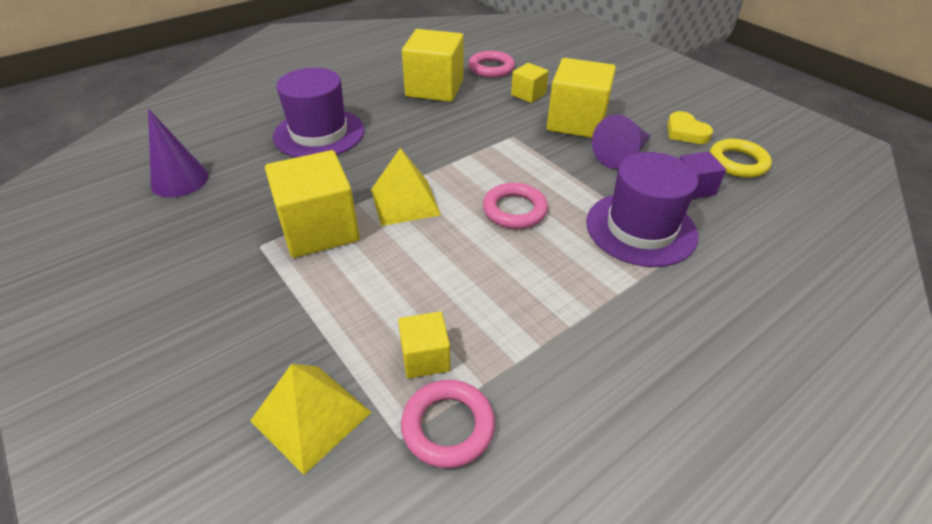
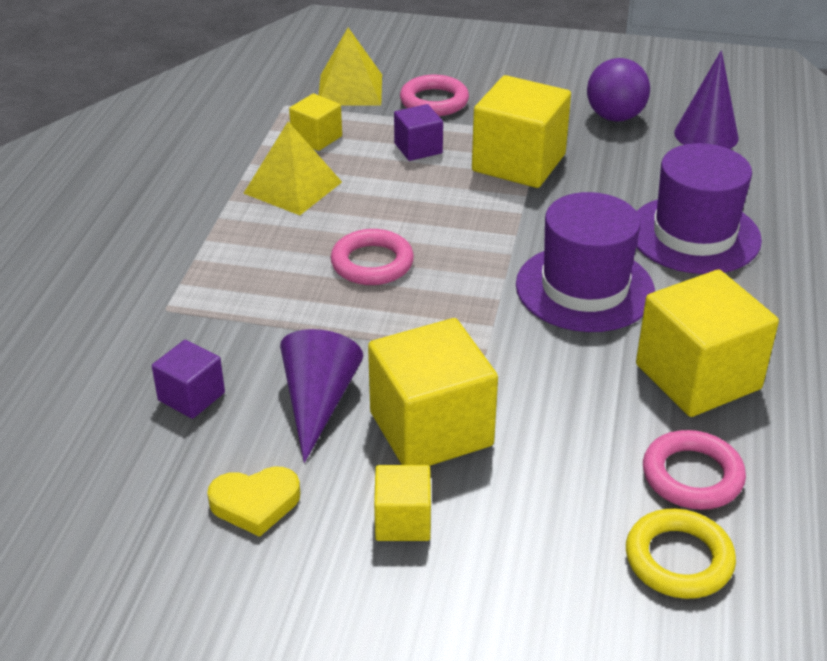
camera: 140 degrees right, 5 degrees down
yellow pyramid [371,148,441,226] -> yellow pyramid moved to [243,121,342,215]
pink ring [401,380,495,468] -> pink ring moved to [400,75,469,116]
yellow cube [511,63,549,103] -> yellow cube moved to [374,465,431,541]
purple hat [586,152,698,267] -> purple hat moved to [516,192,655,332]
yellow heart [667,111,713,144] -> yellow heart turned 150 degrees clockwise [207,467,300,537]
yellow ring [709,139,772,178] -> yellow ring moved to [626,508,736,599]
none -> purple cube [394,104,443,161]
none -> purple ball [587,58,650,122]

